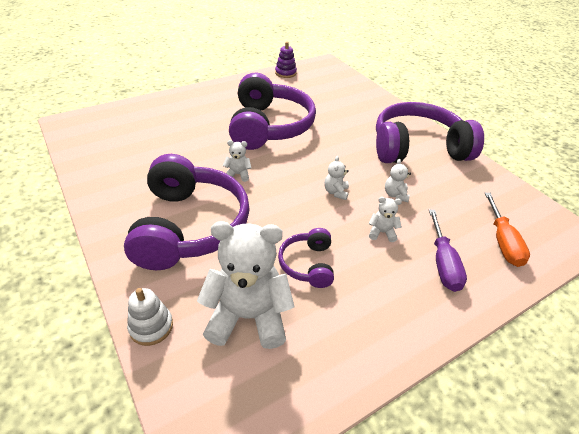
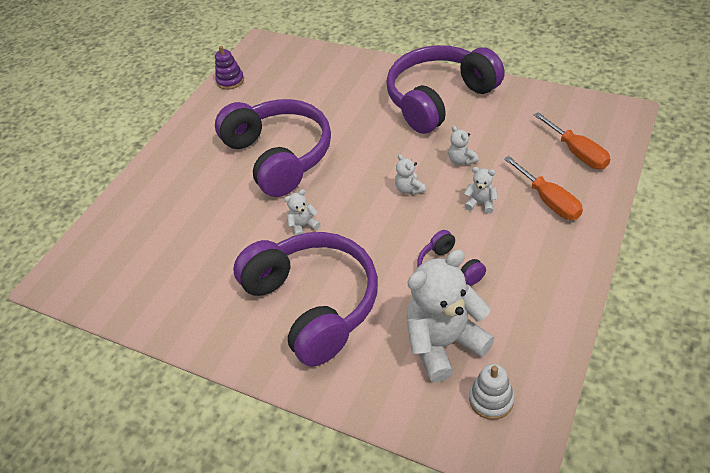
camera: 25 degrees left, 5 degrees up
white stacking toy [127,288,173,346] -> white stacking toy moved to [469,364,514,420]
white teddy bear [368,197,402,242] -> white teddy bear turned 45 degrees clockwise [464,167,498,214]
purple screwdriver [429,209,467,292] -> orange screwdriver [504,156,583,220]

